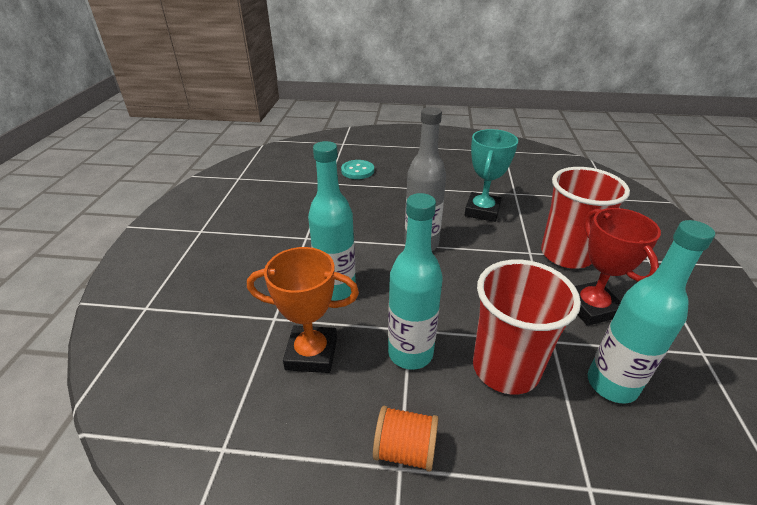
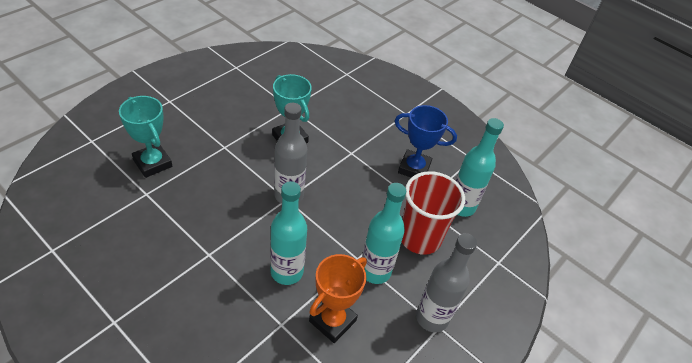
camera: 60 degrees left, 10 degrees up
turquoise button [341,160,374,179] -> turquoise trophy [119,96,172,178]
orange spool [373,406,438,472] -> grey bottle [416,233,477,332]
red cup [541,167,630,268] -> none
red trophy [575,208,661,326] -> blue trophy [395,105,457,177]

